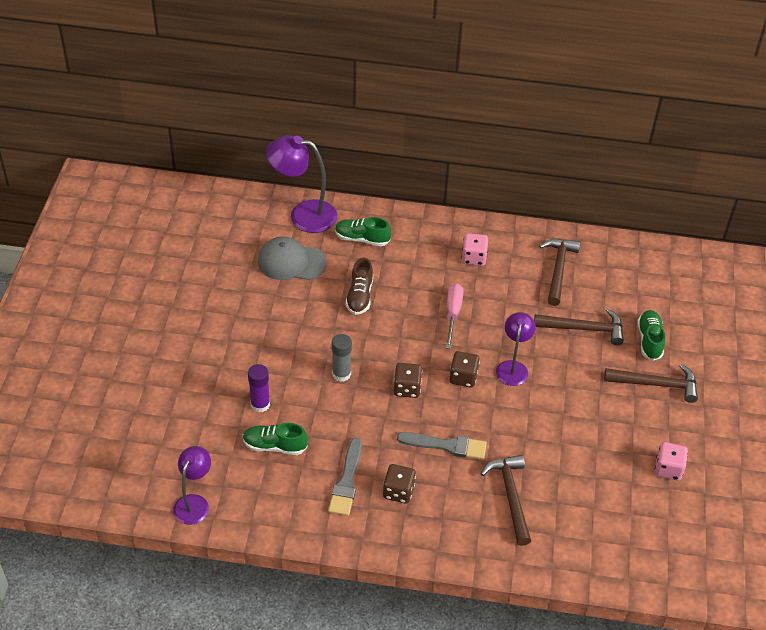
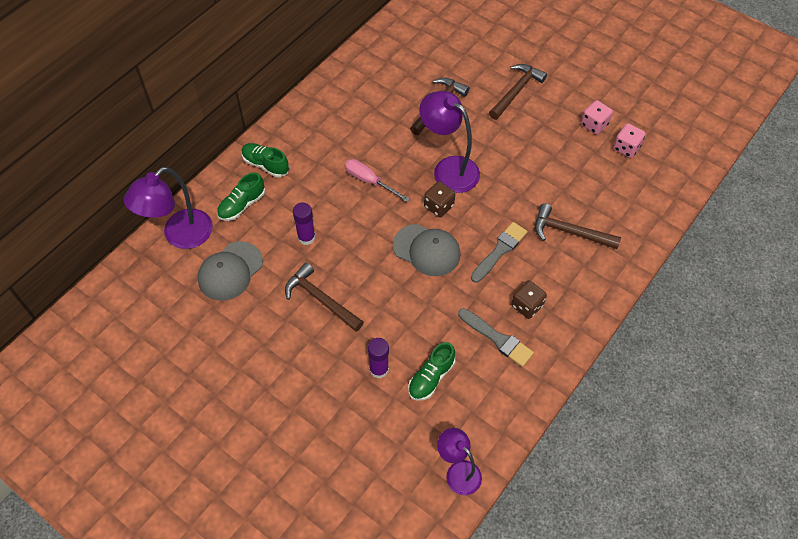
camera: 60 degrees left, 10 degrees up
grey glue stick [332,334,352,382] -> none
brown shoe [346,258,373,315] -> purple glue stick [293,203,315,245]
brown dice [394,363,422,398] -> grey cap [393,224,461,276]
pink dice [462,233,488,266] -> pink dice moved to [613,123,646,158]
purple lamp [496,312,536,386] -> purple lamp [419,91,480,193], size x1.59
brown hammer [539,239,580,306] -> brown hammer moved to [285,262,364,332]
green shoe [637,310,665,361] -> green shoe moved to [242,143,289,177]

